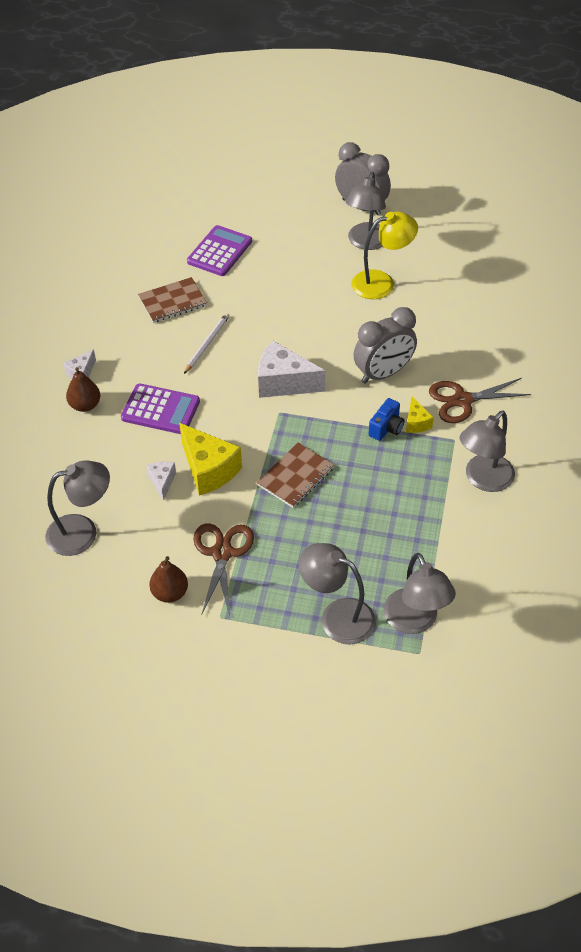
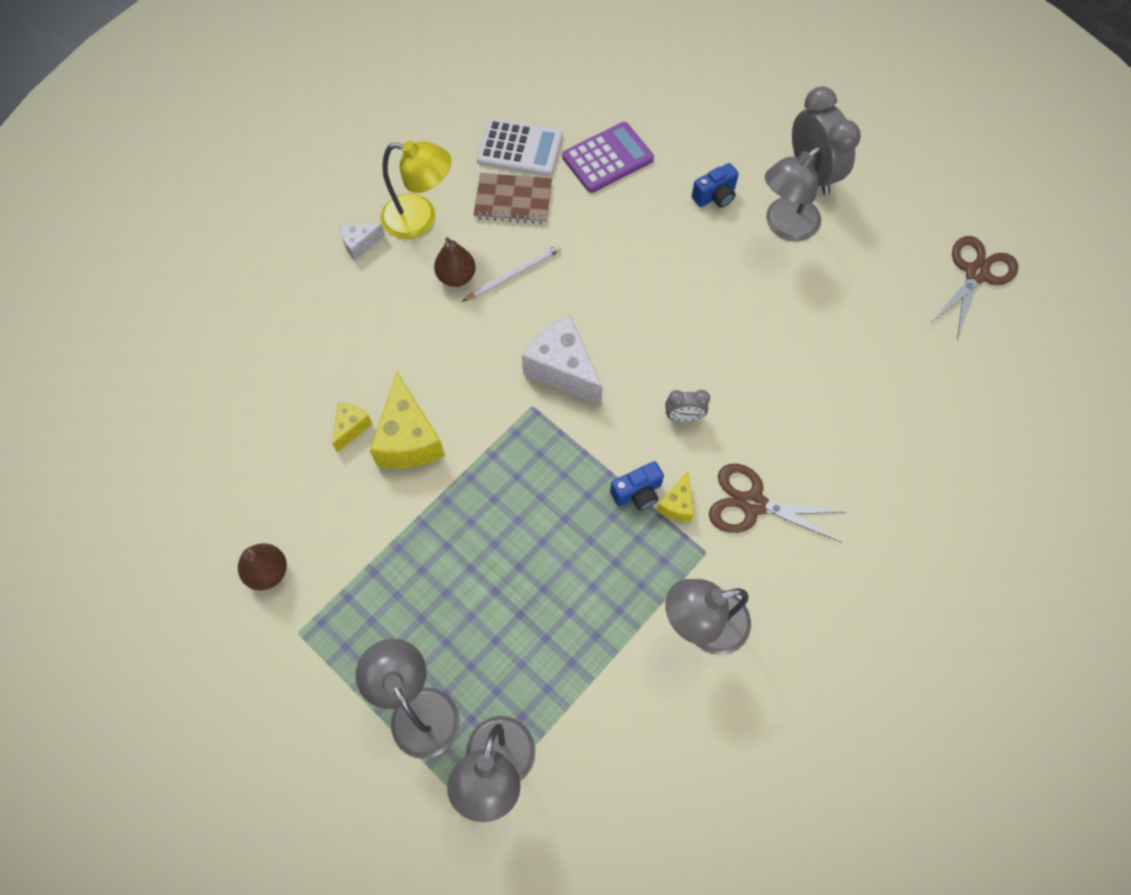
camera: 30 degrees right, 15 degrees up
grey lamp [45,460,110,556] -> none
brown pear [66,367,100,412] -> brown pear moved to [434,237,476,287]
purple calculator [121,383,200,434] -> none
white cheese [146,462,176,501] -> yellow cheese [332,402,372,452]
brown scissors [193,523,254,616] -> brown scissors moved to [930,236,1018,340]
brown notebook [257,443,334,508] -> none
yellow lamp [351,212,418,299] -> yellow lamp moved to [381,140,451,239]
grey clock [354,307,417,384] -> grey clock [665,390,710,422], size x0.49
none -> white calculator [477,119,563,176]
none -> blue camera [692,163,739,208]

